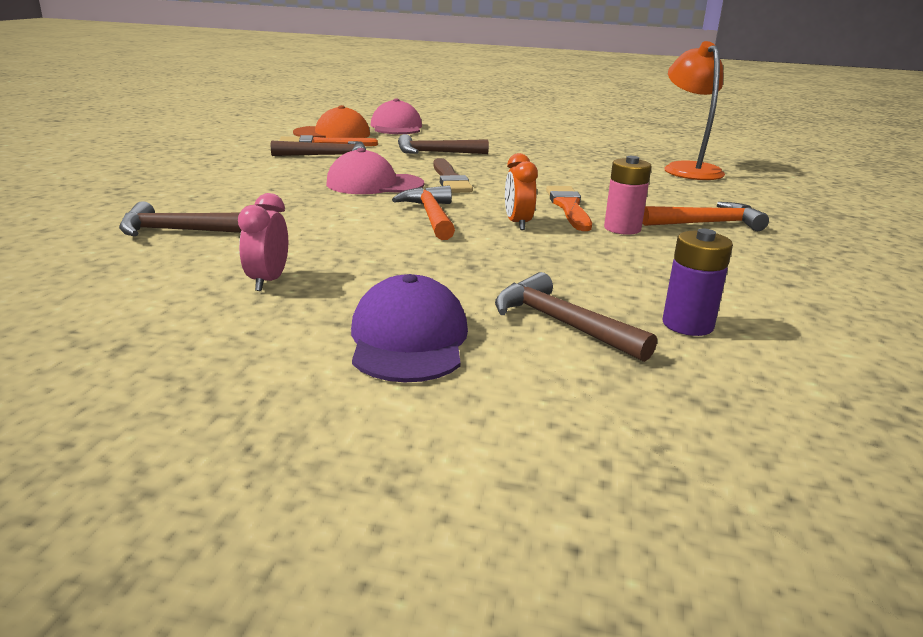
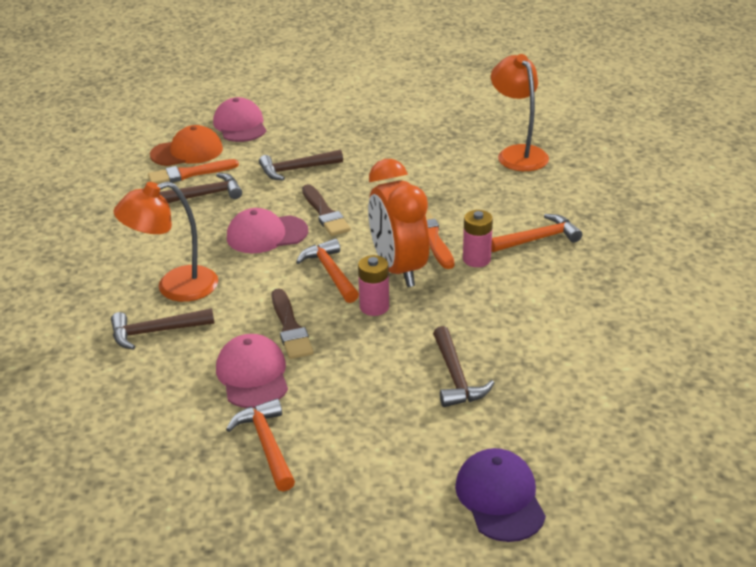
camera: 10 degrees left, 10 degrees up
pink clock [238,193,288,291] -> pink cap [216,334,288,408]
purple cap [351,274,468,382] -> purple cap moved to [455,448,546,542]
brown hammer [495,272,657,362] -> brown hammer turned 135 degrees counterclockwise [433,326,494,407]
orange clock [505,153,538,230] -> orange clock [368,159,429,287], size x2.15
purple battery [663,229,733,336] -> none
none -> orange lamp [114,181,218,302]
none -> orange hammer [226,399,295,492]
none -> brown brush [272,288,314,359]
none -> pink battery [358,255,389,316]

